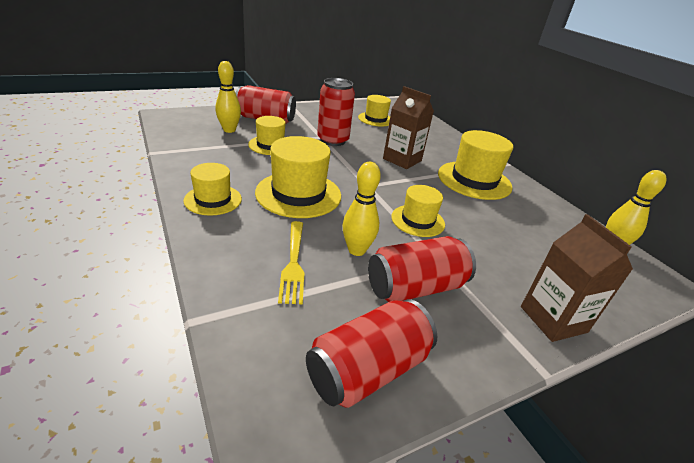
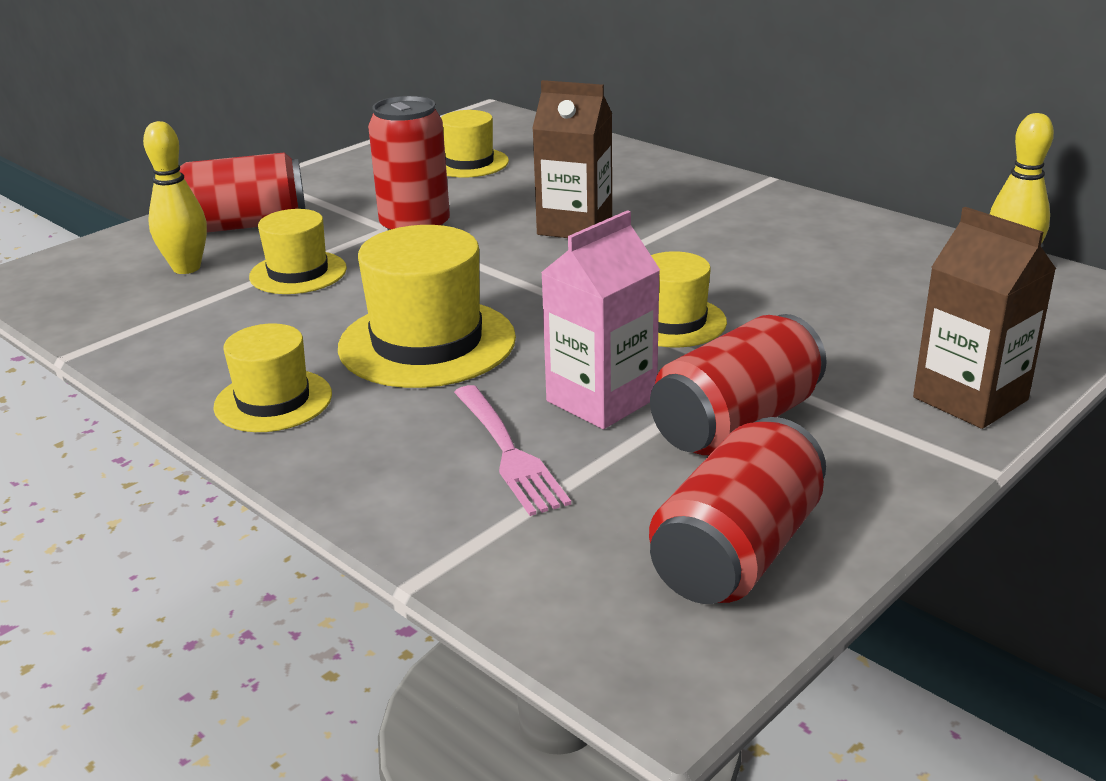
camera: 15 degrees left, 5 degrees down
yellow fork [278,221,305,304] -> pink fork [454,385,571,516]
yellow bowling pin [342,162,381,256] -> pink carton [541,210,660,429]
yellow hat [438,130,513,200] -> none

